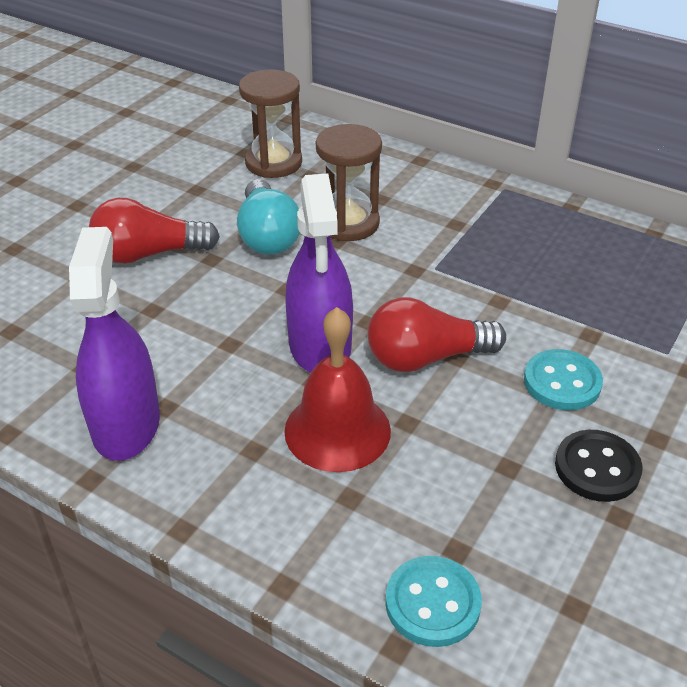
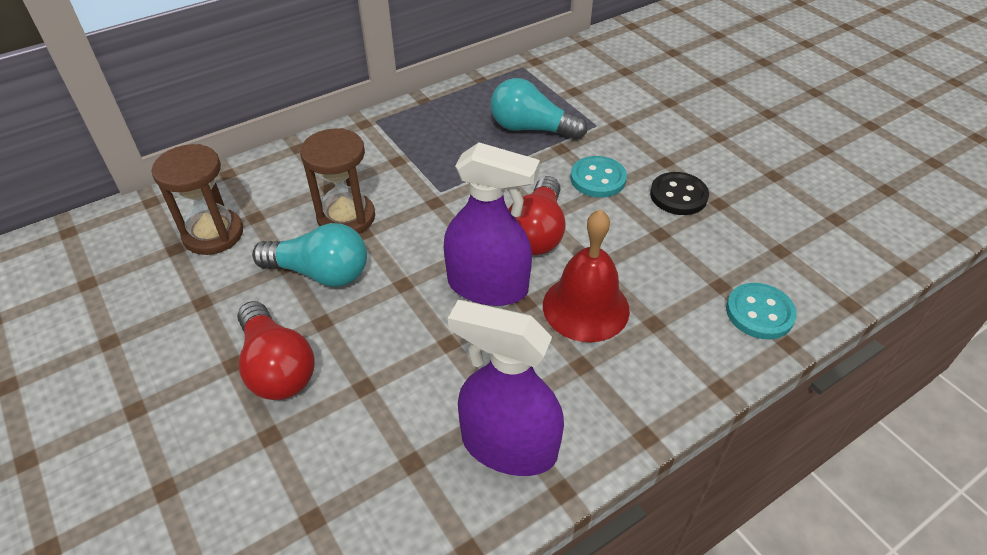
camera: 65 degrees left, 5 degrees up
red light bulb [89,198,220,264] -> red light bulb turned 45 degrees counterclockwise [237,301,314,400]
none -> turquoise light bulb [491,78,587,140]

